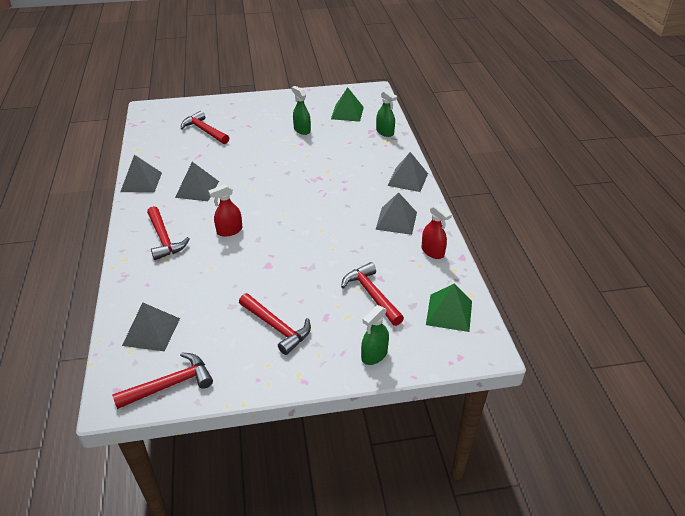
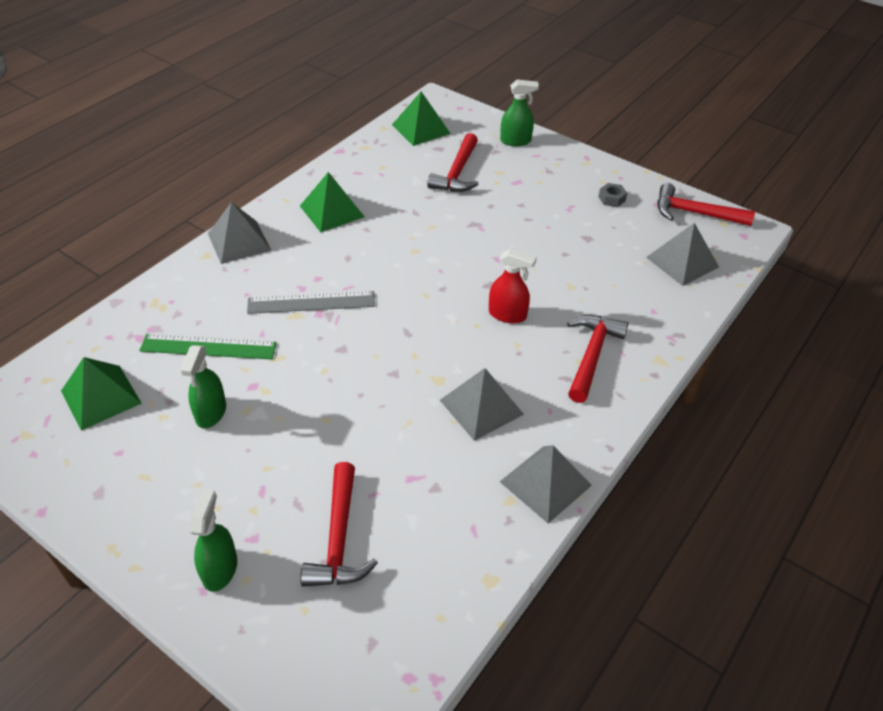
camera: 135 degrees left, 5 degrees up
red hammer [239,293,311,355] -> none
grey pyramid [375,192,417,235] -> green pyramid [300,172,364,232]
green spray bottle [376,89,397,137] -> green spray bottle moved to [190,489,237,592]
red spray bottle [422,204,452,259] -> none
none -> green ruler [139,334,277,360]
none -> grey ruler [247,291,375,314]
none -> grey nut [598,183,627,207]

